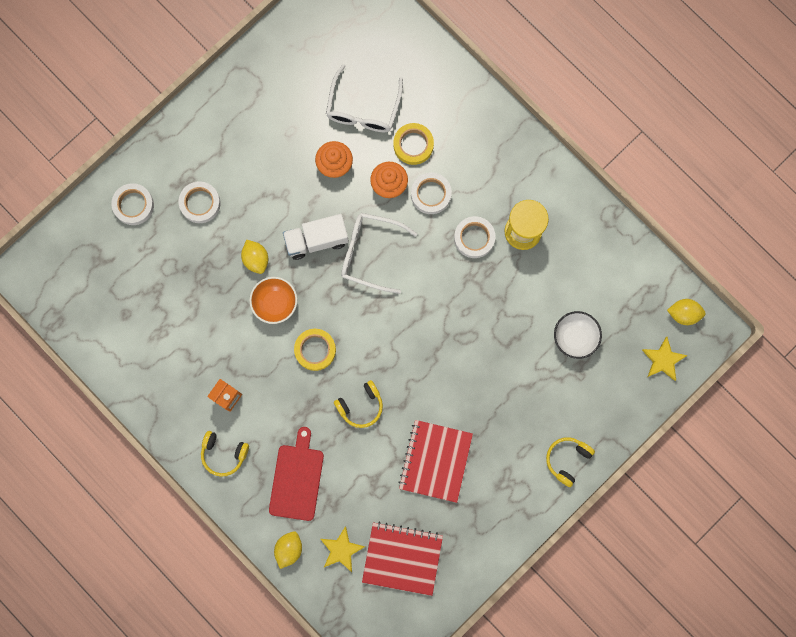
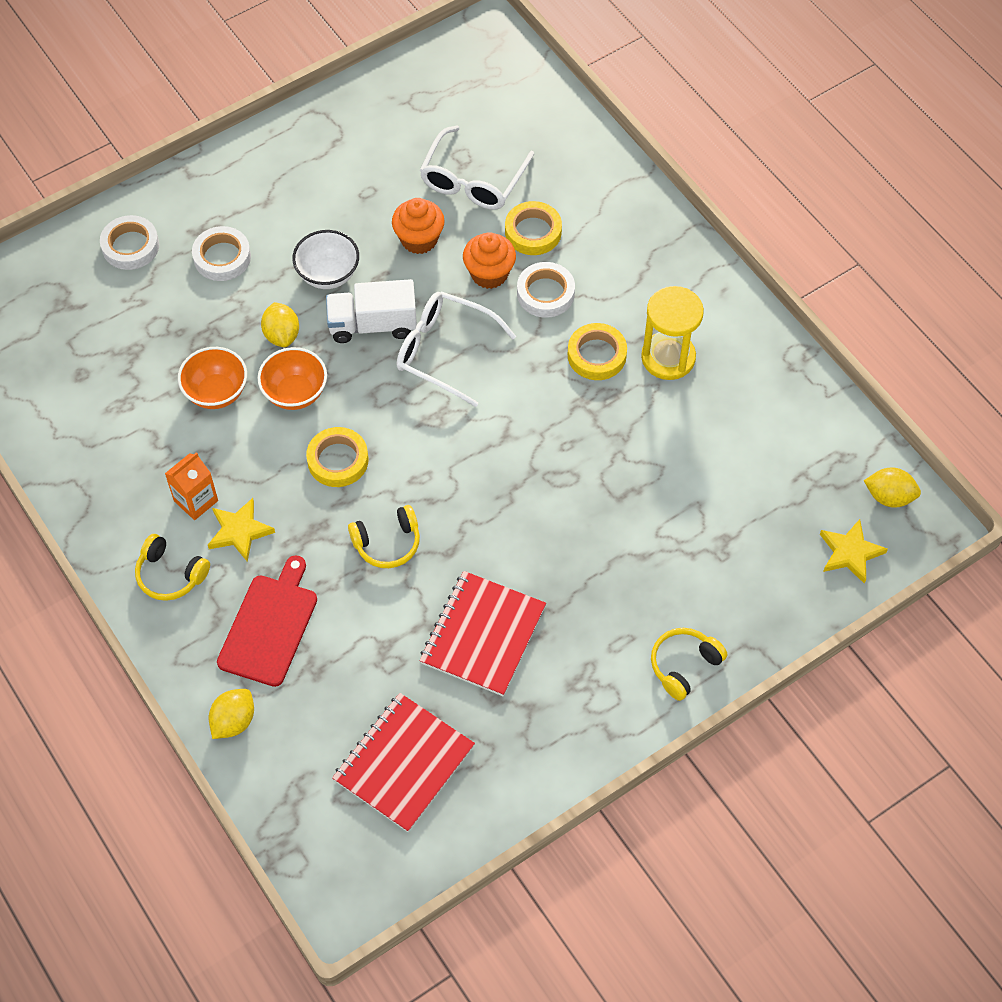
camera: 10 degrees right, 20 degrees down
yellow star [321,526,365,572] -> yellow star moved to [208,498,275,562]
red notebook [362,521,443,596] -> red notebook turned 75 degrees counterclockwise [332,693,475,832]
white tape [454,216,495,258] -> yellow tape [568,323,627,380]
white bowl [554,311,602,359] -> white bowl moved to [292,230,359,289]
none -> orange bowl [178,347,247,409]

